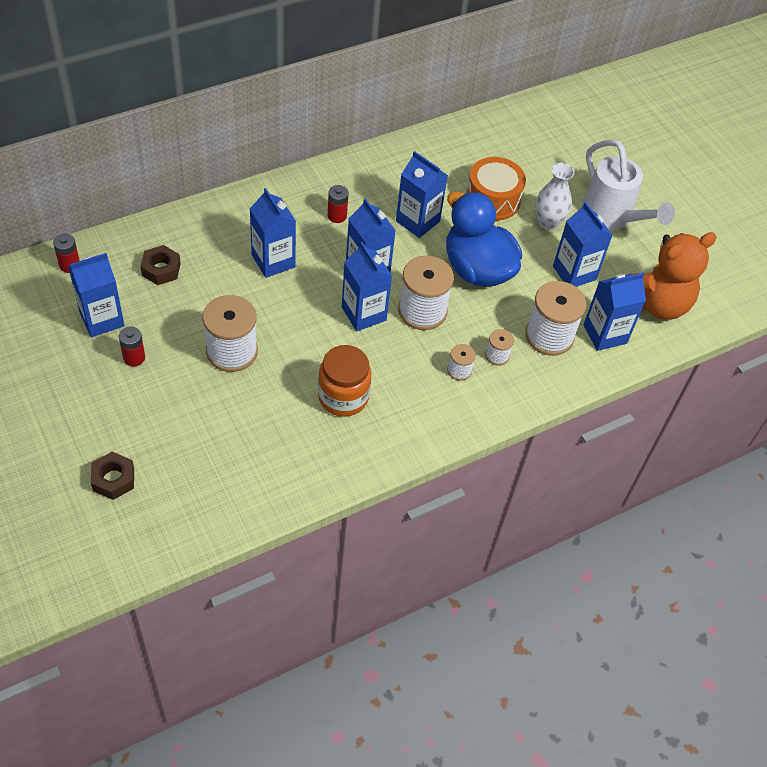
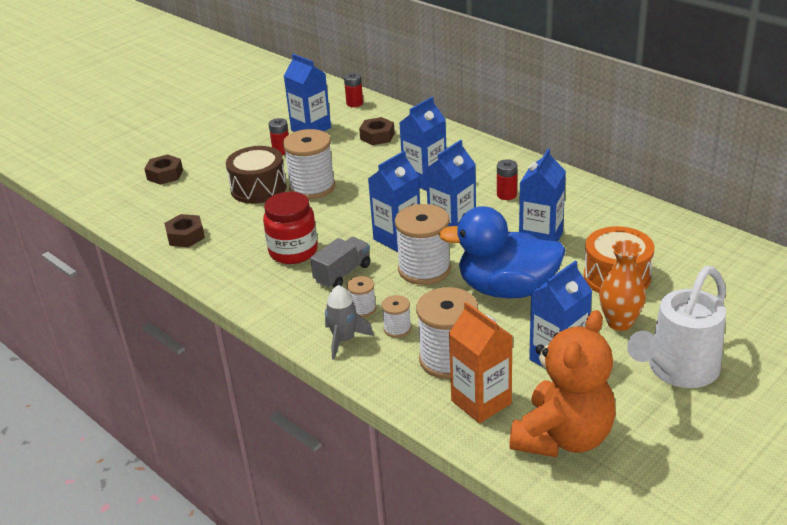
camera: 80 degrees right, 20 degrees down
orange jar [318,345,371,417] -> red jar [263,192,318,264]
blue duck [446,191,522,287] -> blue duck turned 120 degrees counterclockwise [439,206,566,298]
white vase [535,163,575,230] -> orange vase [599,240,646,331]
blue carton [583,273,646,351] -> orange carton [449,302,513,423]
orange teddy bear [627,232,717,320] -> orange teddy bear turned 105 degrees counterclockwise [509,310,616,457]
none -> brown nut [164,214,205,247]
none -> brown drum [226,146,287,204]
none -> grey truck [310,237,371,288]
none -> grey rocket [325,285,374,360]

